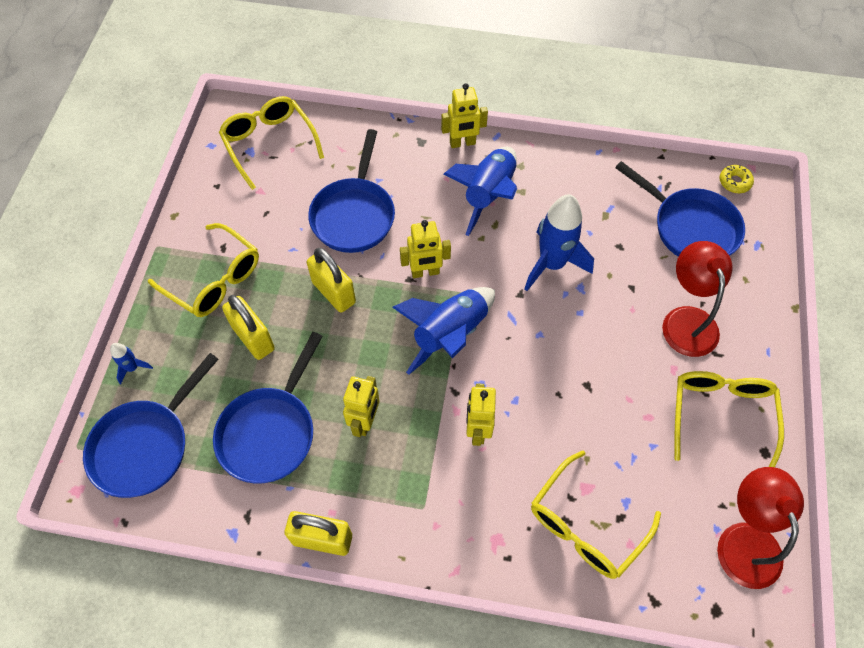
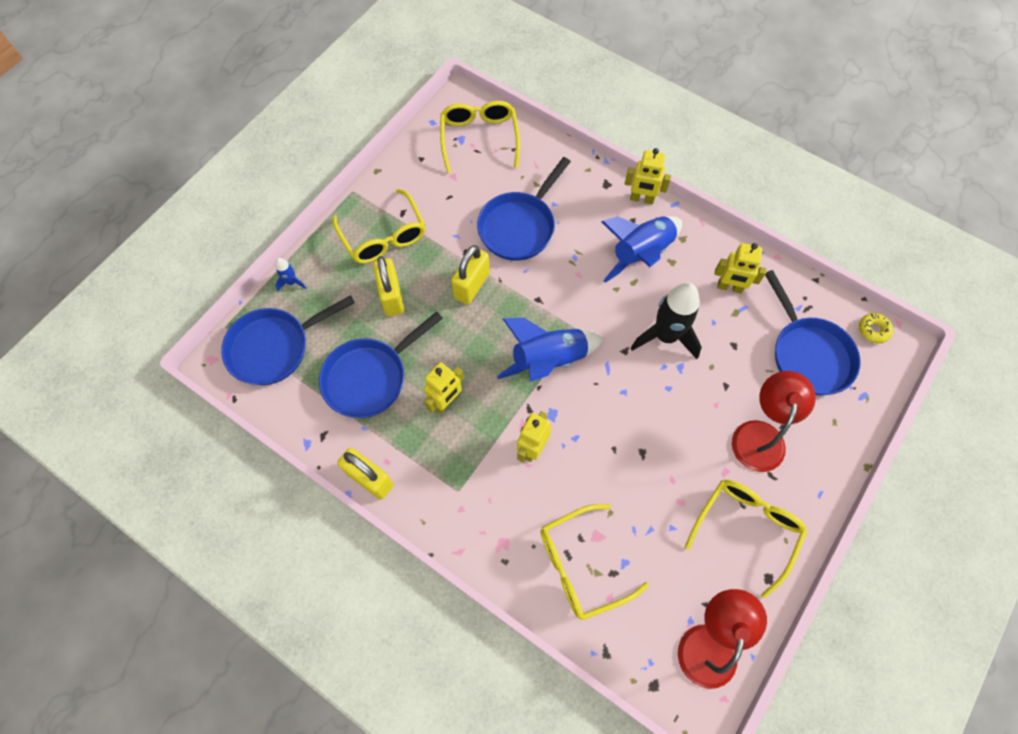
camera: 25 degrees right, 5 degrees up
yellow padlock [307,248,356,313] -> yellow padlock turned 45 degrees clockwise [451,245,490,305]
yellow robot [400,220,451,278] -> yellow robot moved to [714,243,767,294]
blue rocket [524,194,594,291] -> black rocket [631,283,702,359]

